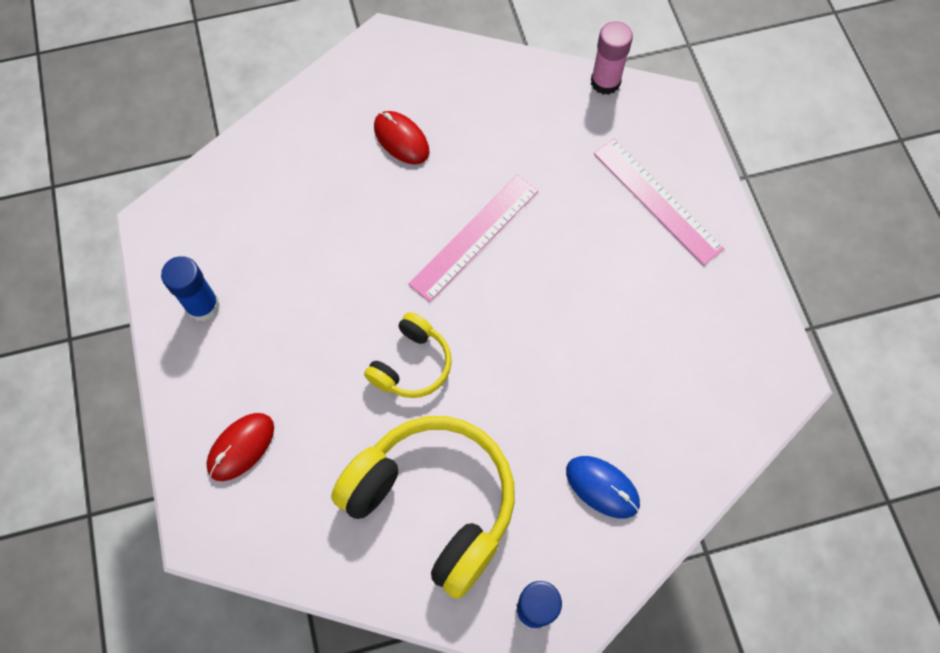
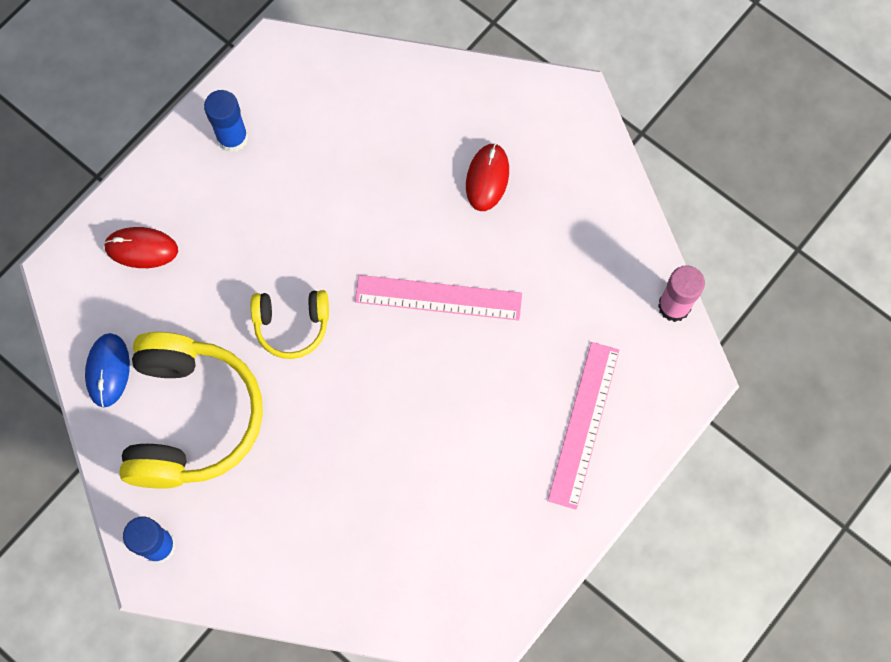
camera: 55 degrees right, 5 degrees up
blue mouse [566,456,640,518] -> blue mouse moved to [85,333,130,407]

